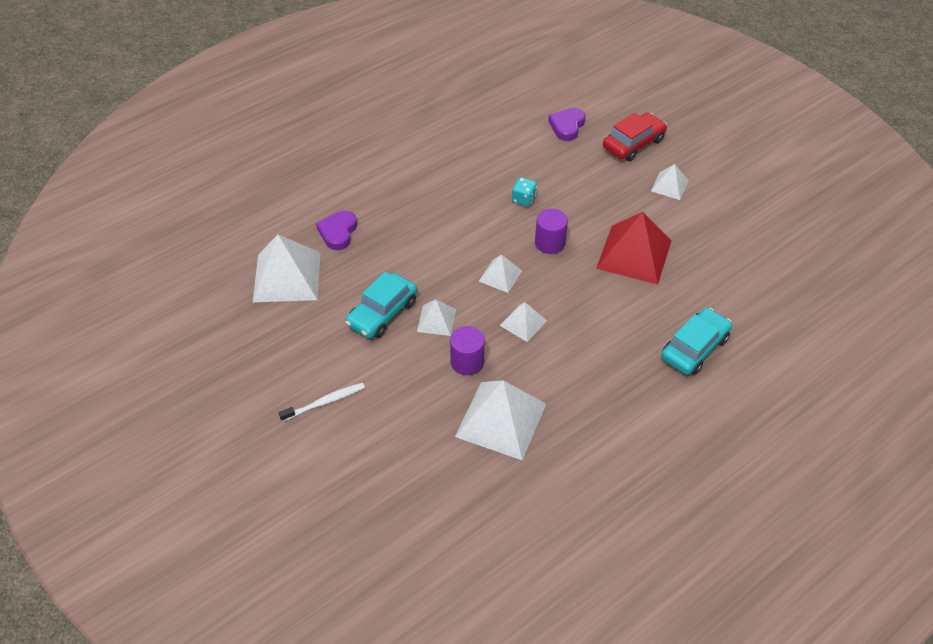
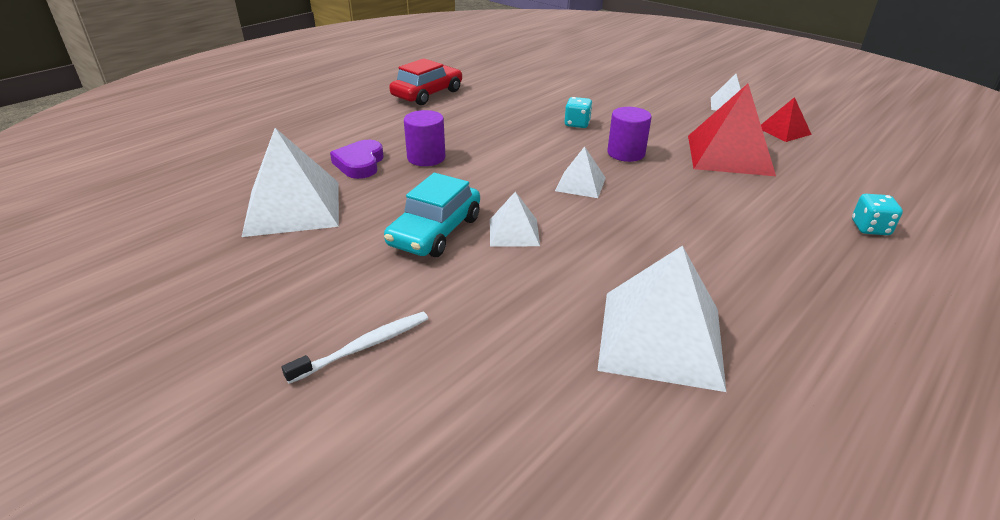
camera: 10 degrees left, 15 degrees down
purple cylinder [450,326,485,375] -> purple cylinder moved to [404,110,446,166]
white pyramid [500,302,547,342] -> none
purple heart [548,108,586,141] -> none
red car [603,112,667,161] -> red car moved to [389,58,462,105]
turquoise car [661,308,732,375] -> turquoise dice [852,194,903,235]
none -> red pyramid [761,97,812,142]

